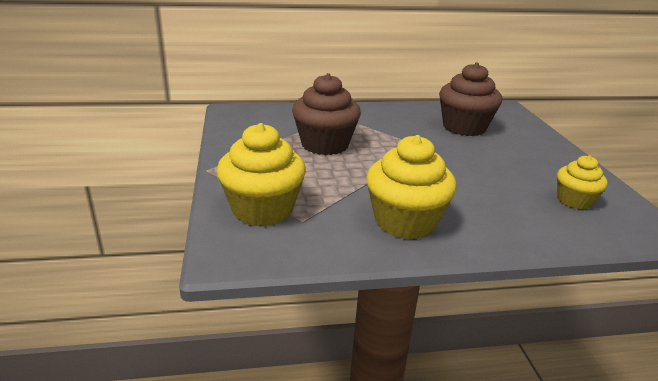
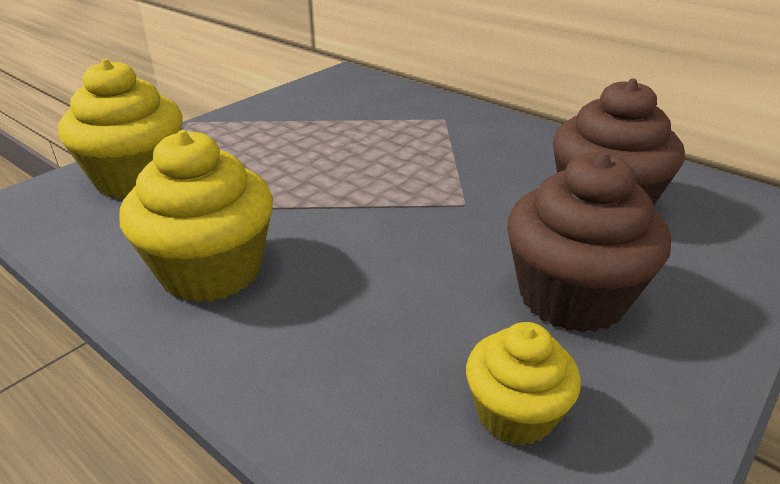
camera: 50 degrees right, 5 degrees up
brown cupcake [292,73,361,155] -> brown cupcake moved to [507,151,671,333]

